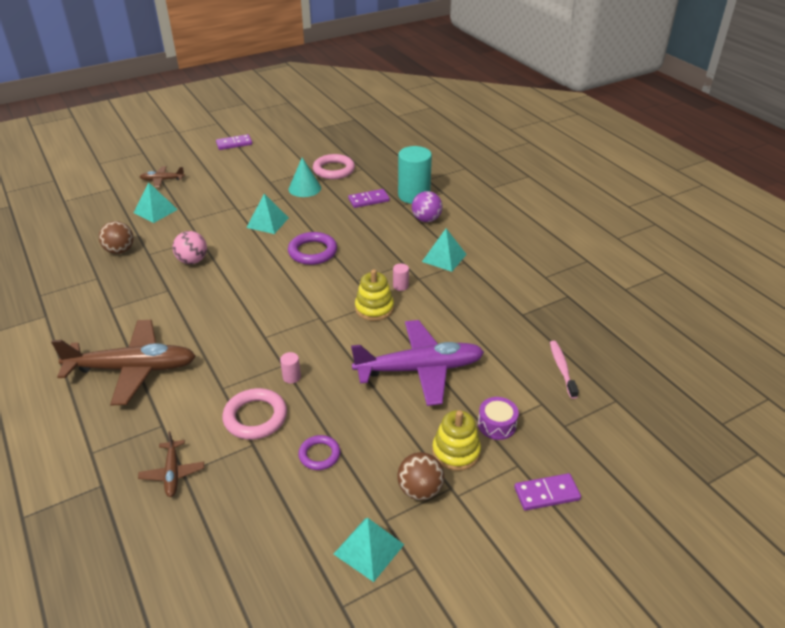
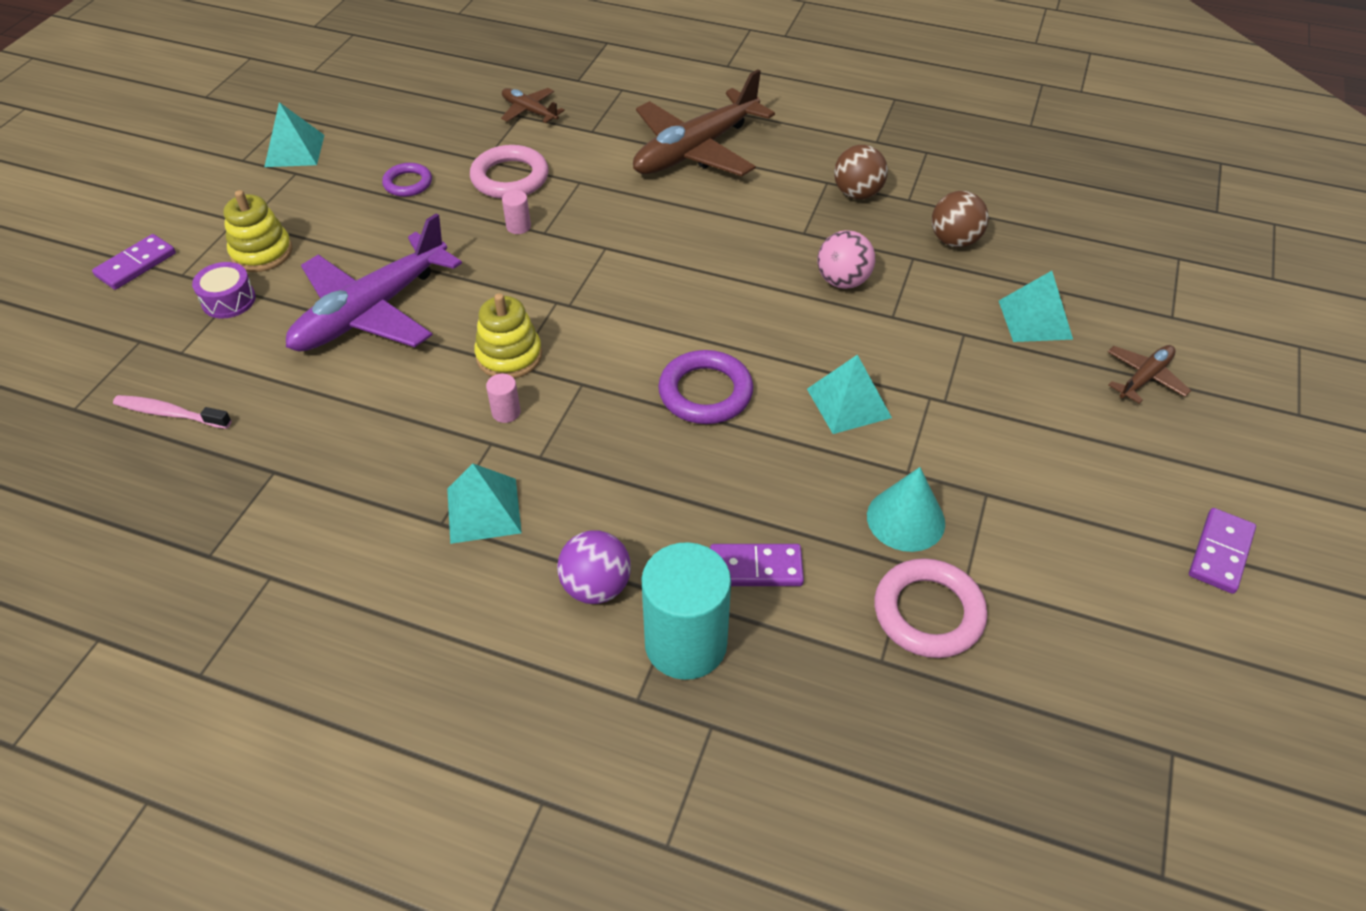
camera: 140 degrees right, 10 degrees up
purple domino [348,189,390,208] -> purple domino turned 60 degrees clockwise [710,544,804,586]
brown ball [397,452,444,500] -> brown ball moved to [834,145,888,199]
pink toothbrush [550,341,579,399] -> pink toothbrush turned 150 degrees clockwise [113,395,232,429]

